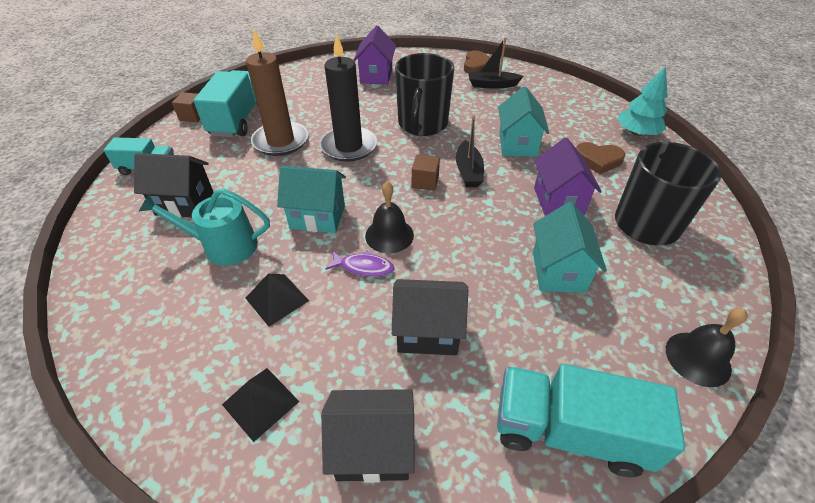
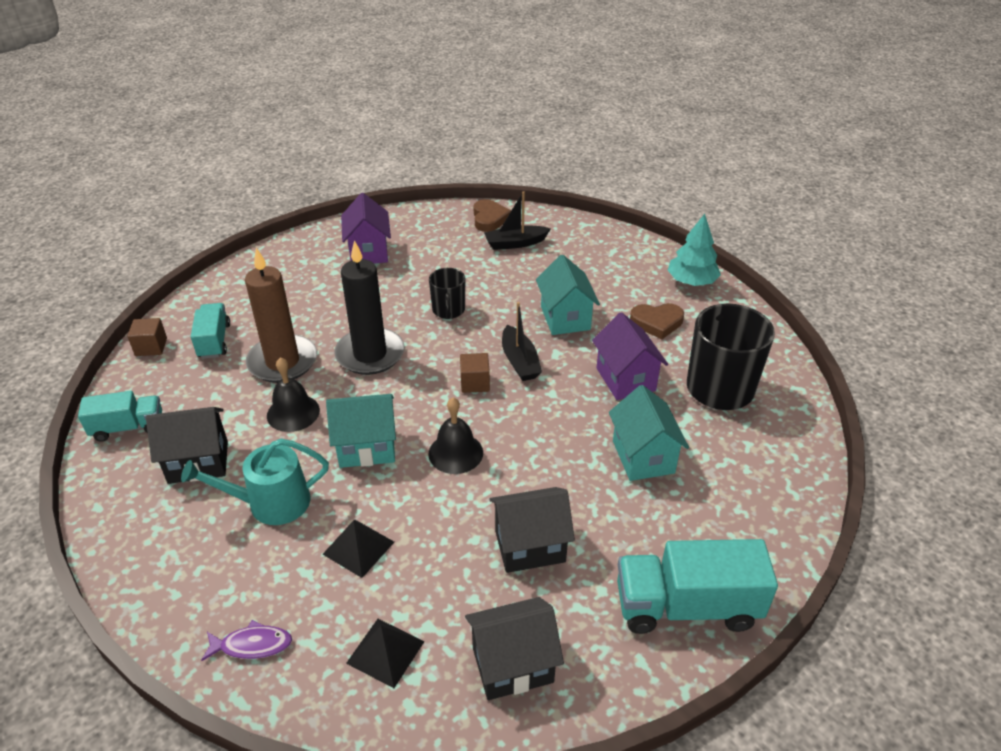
camera: 15 degrees left, 5 degrees down
turquoise truck [193,70,257,137] -> turquoise truck [191,303,230,359], size x0.61
purple fish [326,250,394,277] -> purple fish moved to [201,620,292,661]
black mug [395,53,454,136] -> black mug [429,268,465,319], size x0.54
black bell [666,308,748,387] -> black bell moved to [267,357,320,432]

